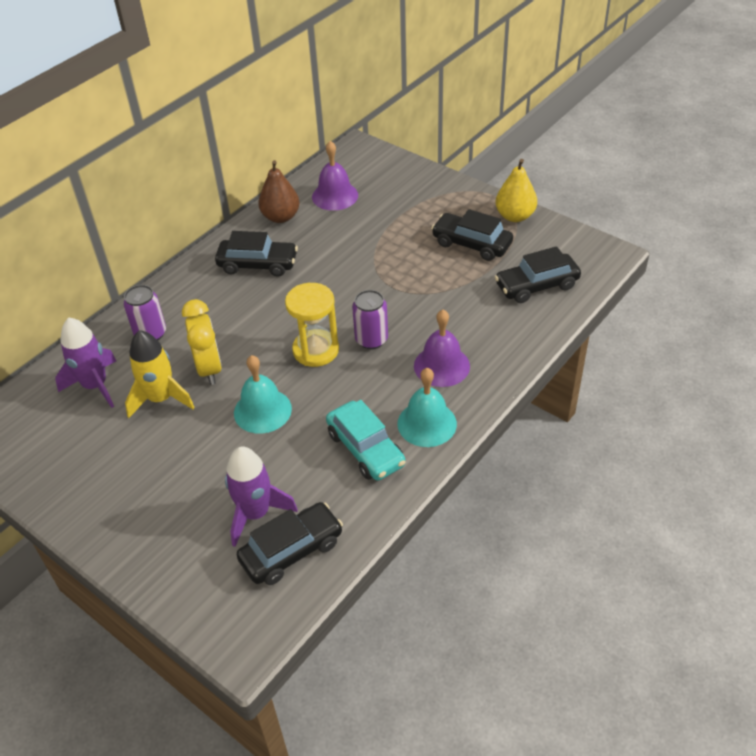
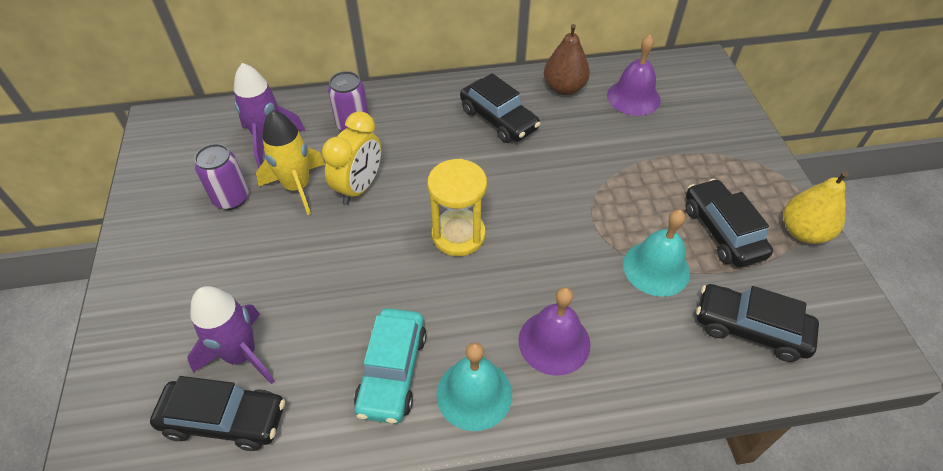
camera: 40 degrees right, 5 degrees up
turquoise bell [234,355,292,434] -> turquoise bell moved to [623,210,690,297]
purple can [352,290,388,349] -> purple can moved to [194,144,249,210]

